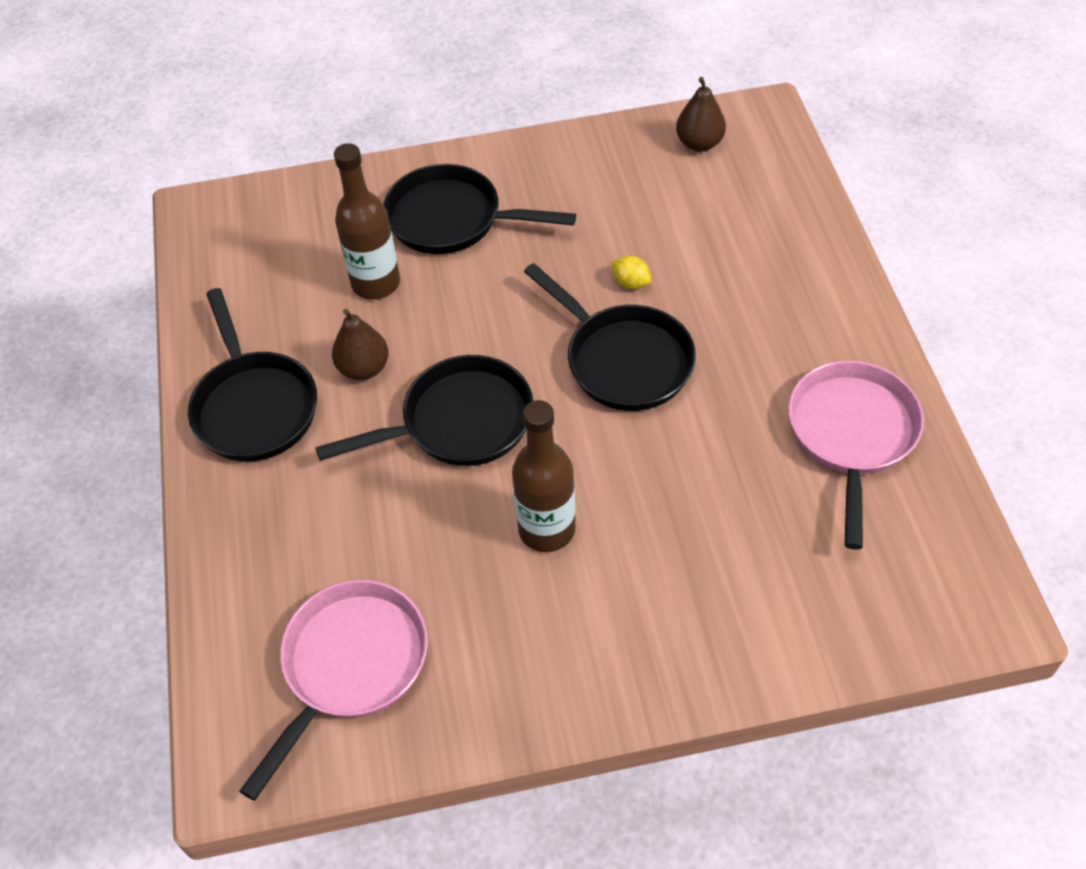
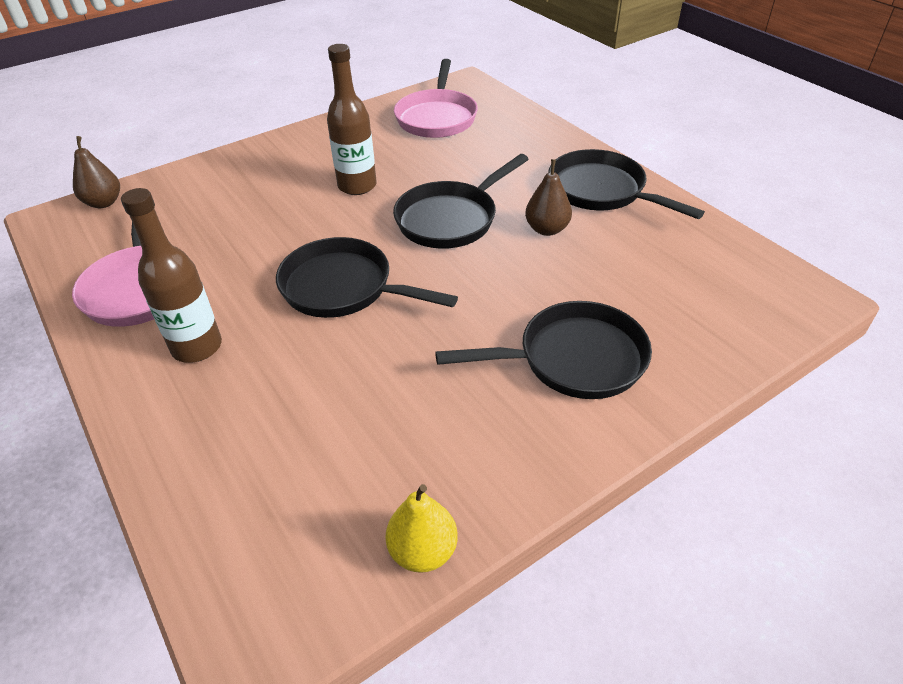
camera: 155 degrees right, 10 degrees down
brown bottle [334,143,400,299] -> brown bottle moved to [121,188,222,363]
yellow lemon [611,256,651,289] -> none
brown pear [676,77,726,152] -> brown pear moved to [73,136,120,208]
none -> yellow pear [385,484,458,573]

